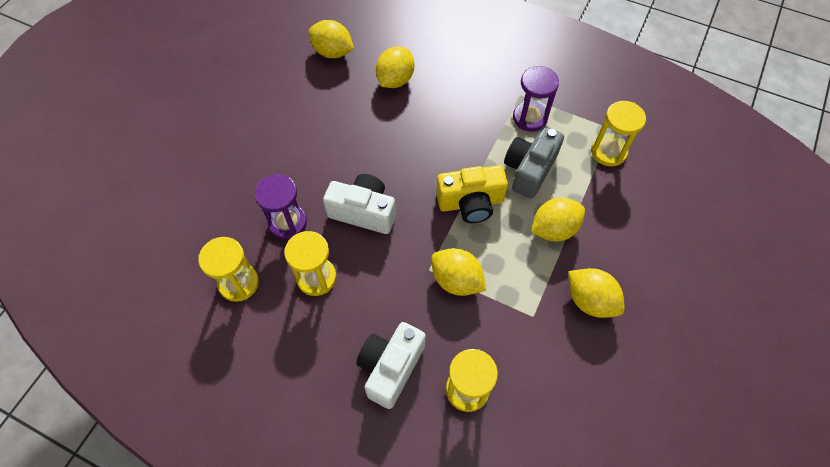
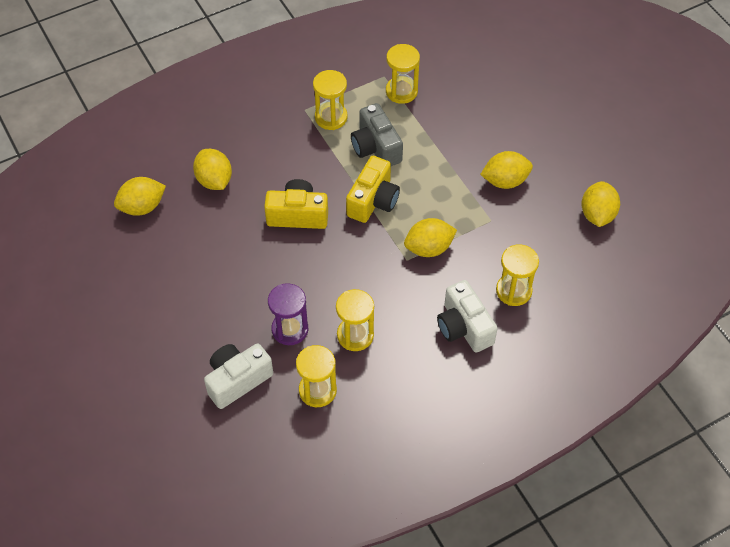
camera: 55 degrees left, 5 degrees down
white camera [323,174,396,234] -> white camera moved to [204,343,273,409]
purple hourglass [513,66,559,132] -> yellow hourglass [313,70,348,130]
yellow lemon [531,198,585,241] -> yellow lemon moved to [581,181,620,227]
none -> yellow camera [264,179,328,229]

